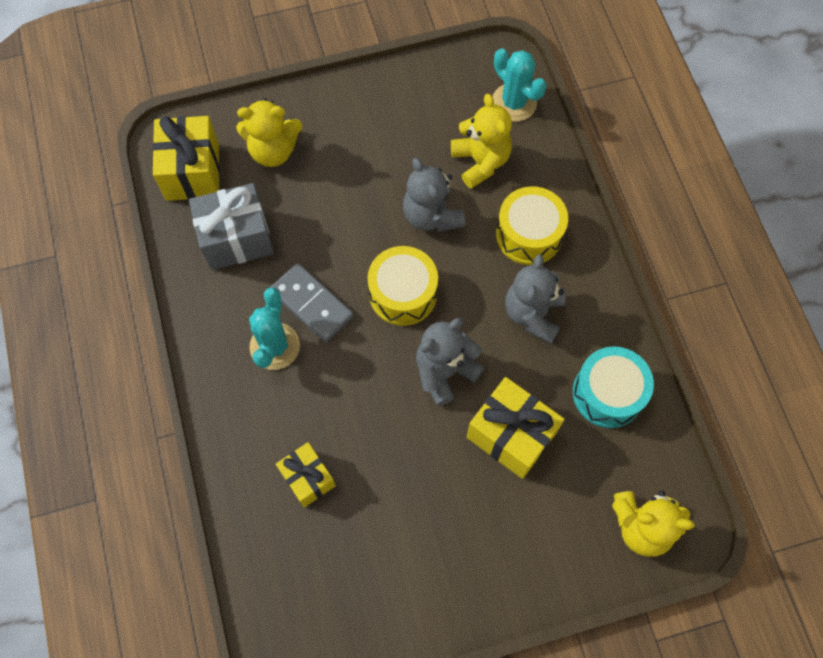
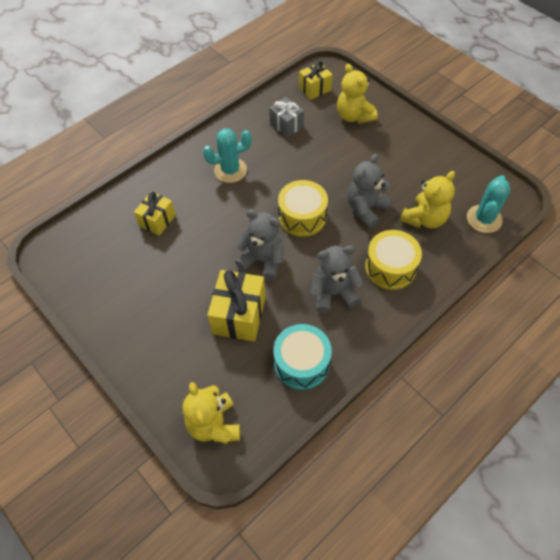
camera: 65 degrees right, 10 degrees down
yellow gift [152,116,220,201] -> yellow gift [299,61,333,100], size x0.63
grey gift [189,183,274,270] -> grey gift [269,97,304,138], size x0.63
grey domino [271,263,353,342] -> none

